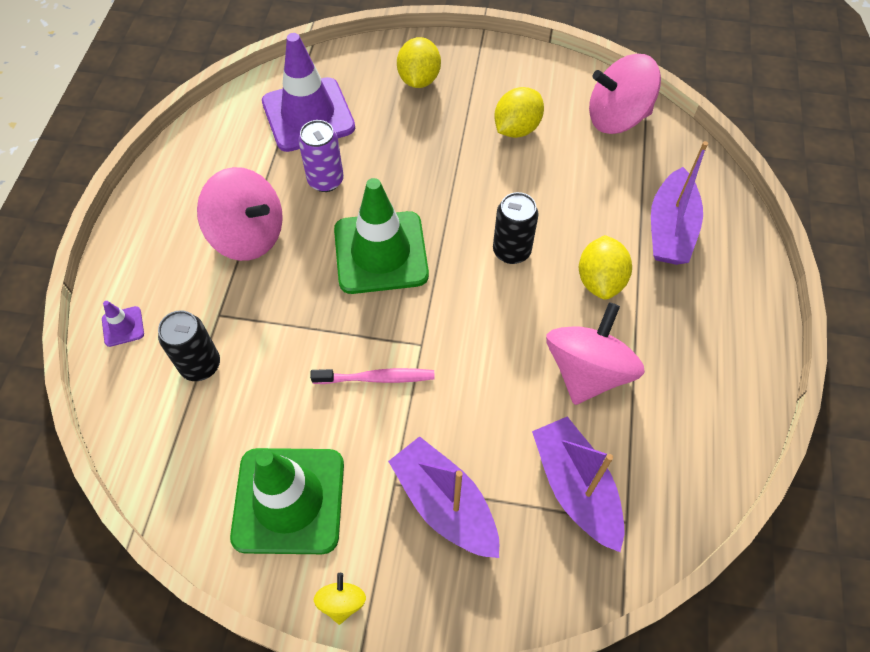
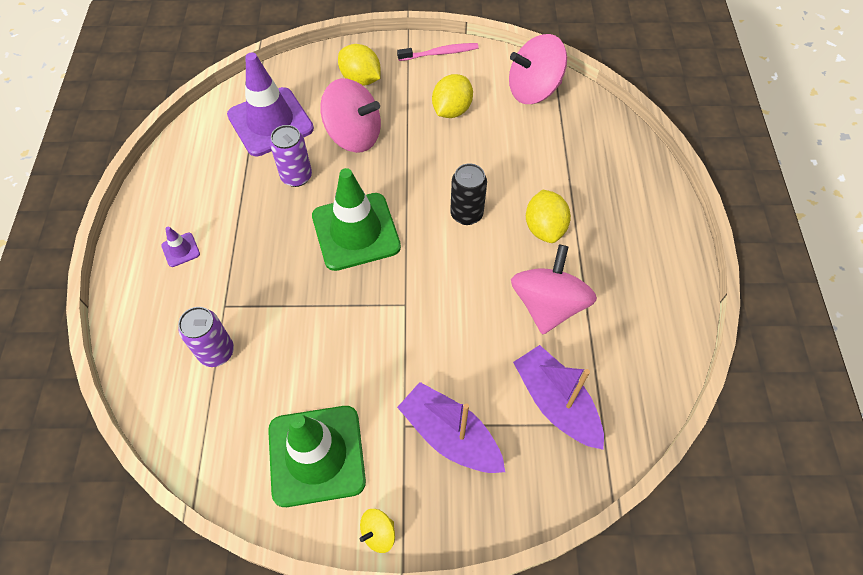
camera: 10 degrees left, 0 degrees up
purple traffic cone [102,301,144,347] -> purple traffic cone moved to [161,227,200,267]
black can [158,310,220,381] -> purple can [178,307,234,367]
pink spinning top [197,167,283,261] -> pink spinning top moved to [320,78,381,153]
pink toothbrush [310,368,435,384] -> pink toothbrush moved to [397,43,479,61]
yellow spinning top [314,573,366,625] -> yellow spinning top turned 120 degrees counterclockwise [360,509,395,553]
yellow lemon [397,37,441,88] -> yellow lemon turned 45 degrees counterclockwise [338,44,381,86]
purple boat [651,141,708,265] -> none

